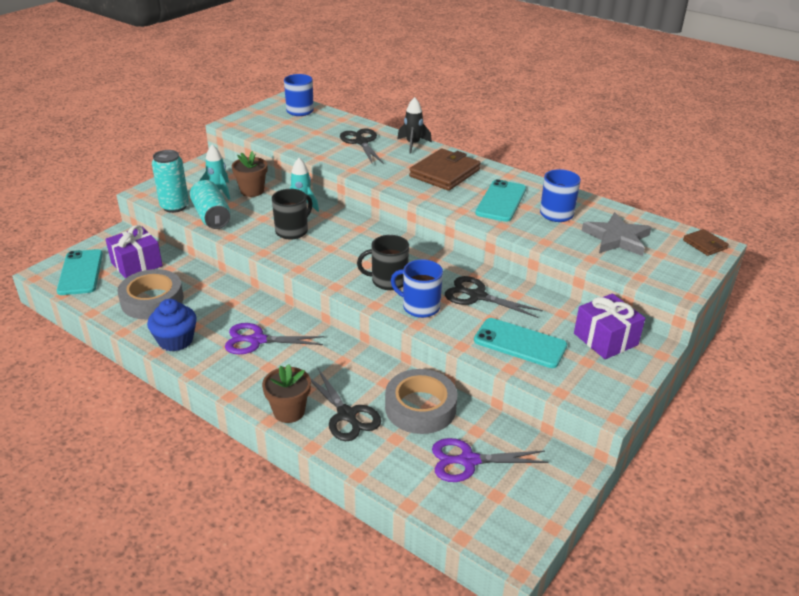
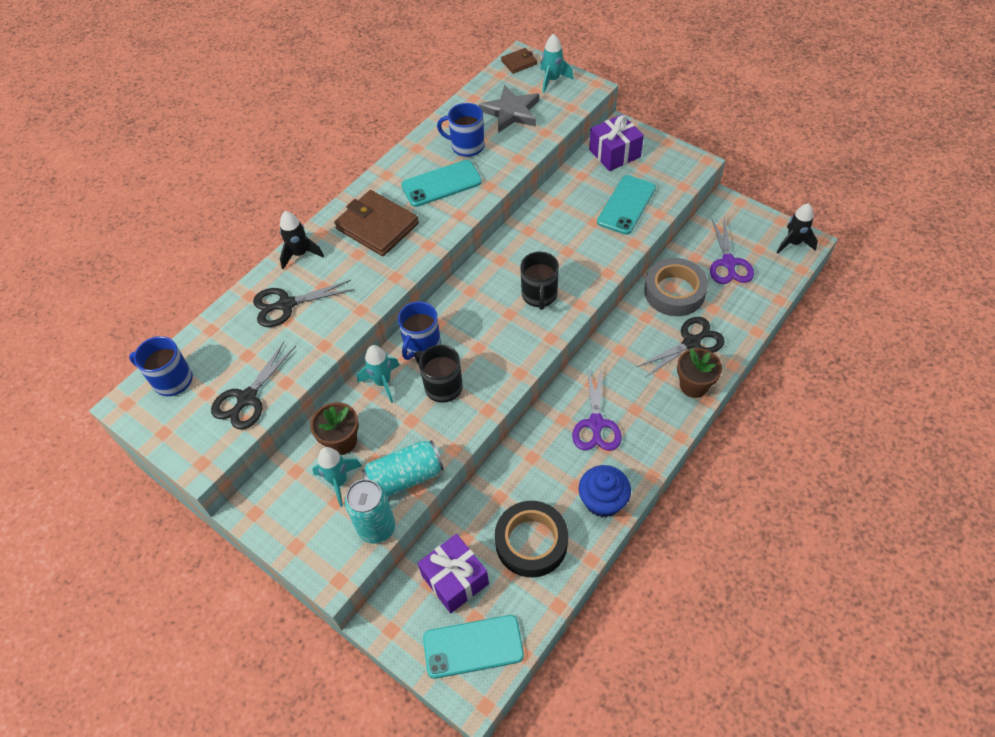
camera: 85 degrees left, 20 degrees up
grey tape [117,269,184,319] -> black tape [495,501,568,577]
blue mug [391,259,443,318] -> blue mug moved to [398,301,441,360]
black scissors [445,276,543,318] -> black scissors moved to [211,341,296,430]
turquoise phone [475,179,526,222] -> turquoise phone turned 45 degrees counterclockwise [401,160,482,207]
none -> turquoise rocket [540,33,574,93]
none -> black rocket [777,203,818,254]

